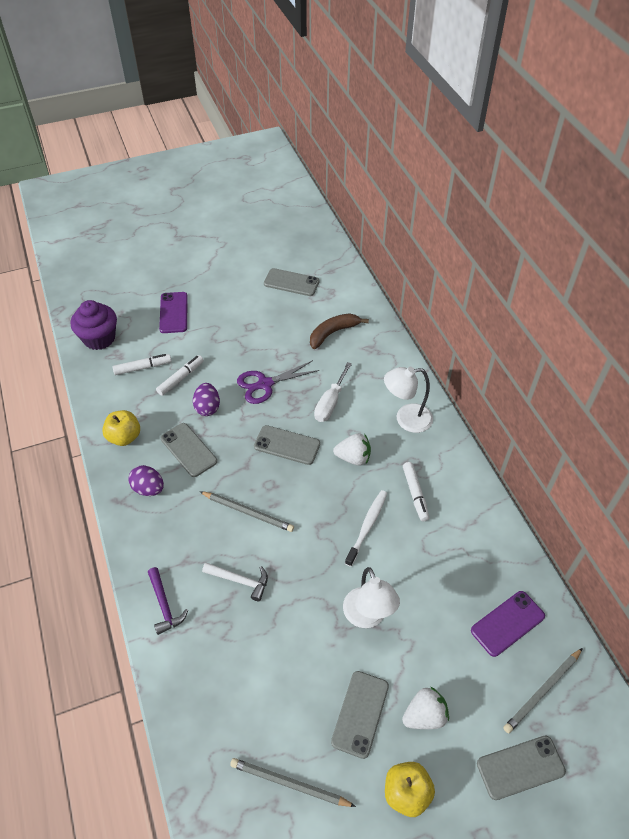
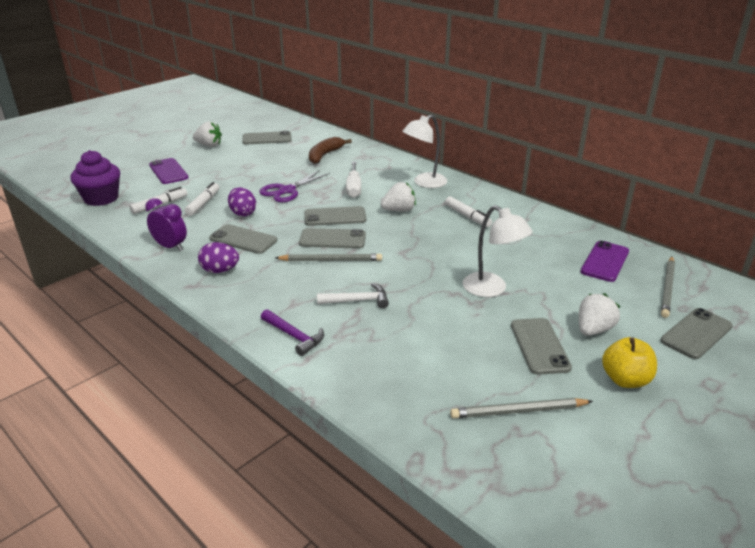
camera: 25 degrees left, 20 degrees down
yellow apple [102,410,140,446] -> purple clock [145,198,187,251]
white toothbrush [345,490,387,567] -> none
none -> white strawberry [193,121,222,147]
none -> grey phone [299,228,366,249]

